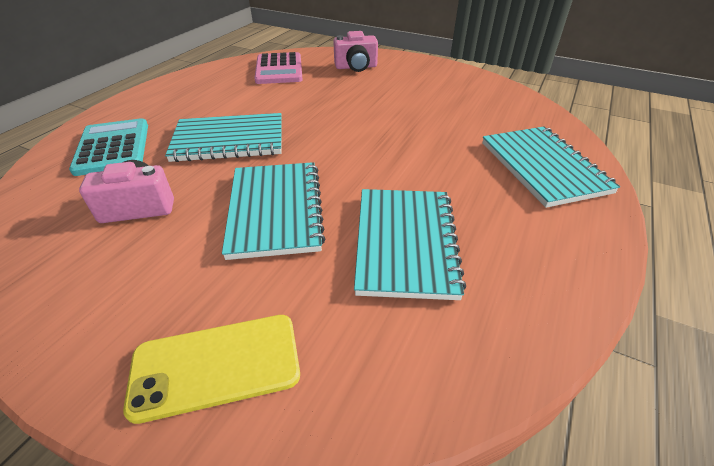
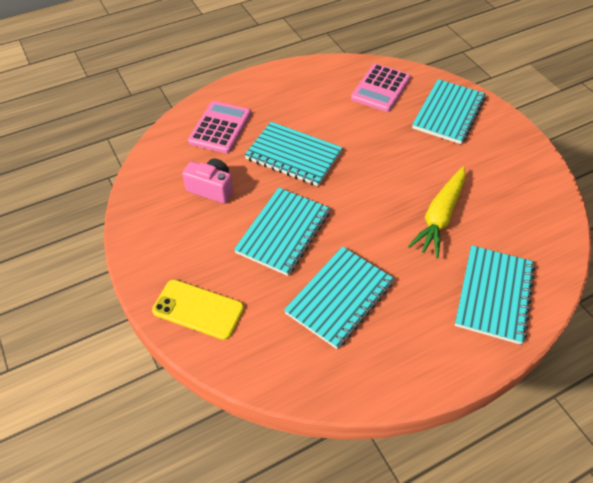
camera: 35 degrees right, 10 degrees up
turquoise calculator [69,118,148,176] -> pink calculator [188,101,251,153]
pink camera [333,31,378,72] -> turquoise notebook [412,79,486,144]
none -> yellow carrot [408,166,466,258]

